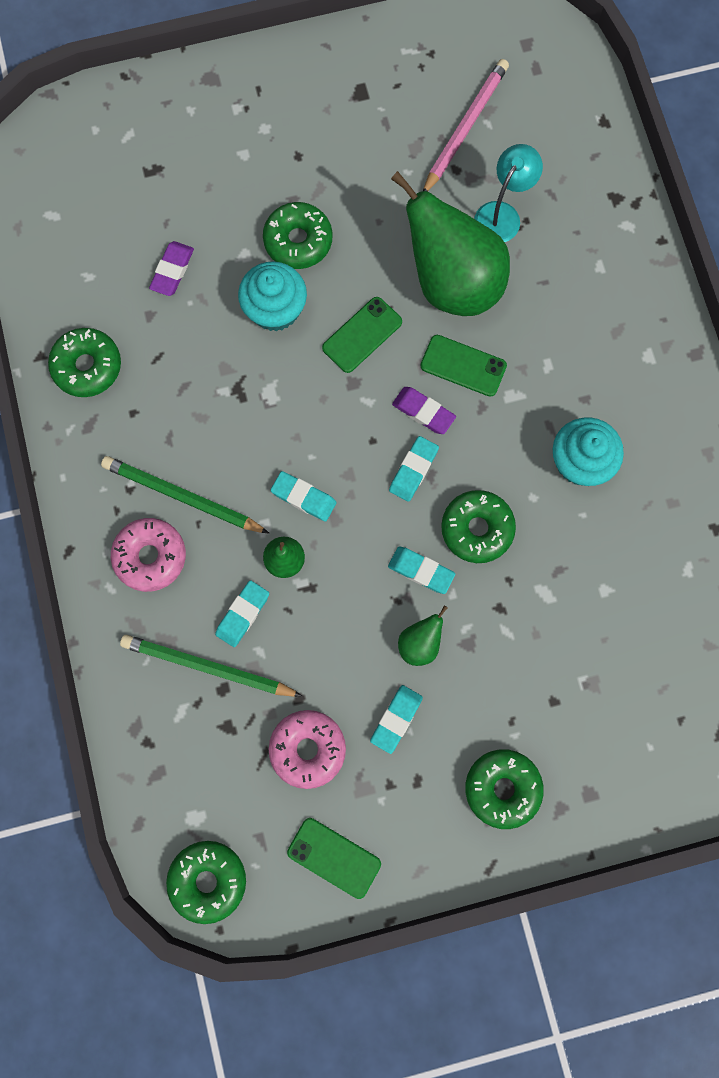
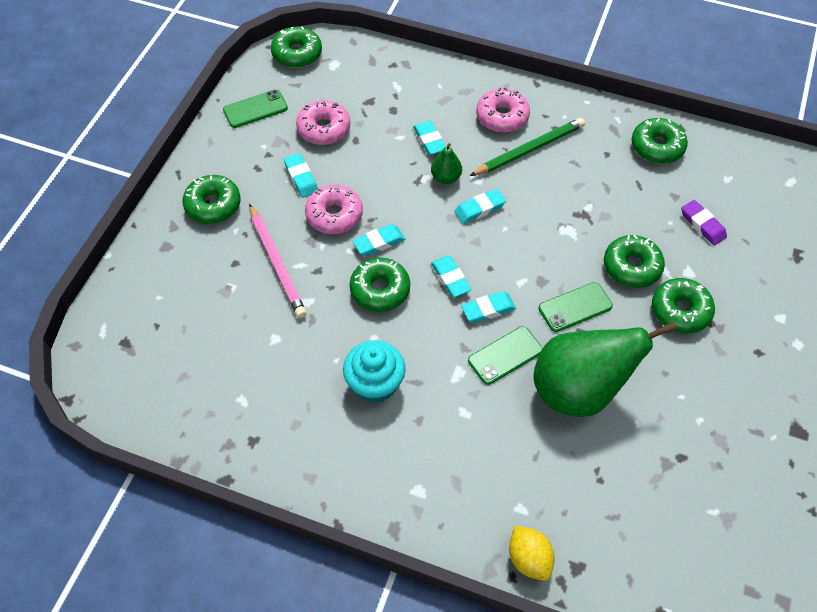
camera: 125 degrees right, 20 degrees down
green pencil [120,635,302,697] -> none
turquoise cupcake [238,261,307,331] -> green donut [604,235,665,288]
green phone [322,297,402,373] -> green phone turned 75 degrees clockwise [538,282,613,332]
purple eraser [392,387,456,434] -> turquoise eraser [461,291,516,323]
green pear [398,605,448,666] -> pink donut [305,185,363,234]
pink pencil [423,59,509,192] -> pink pencil moved to [249,204,307,318]
turquoise lamp [474,144,543,242] -> none
none -> yellow lemon [509,526,555,581]

